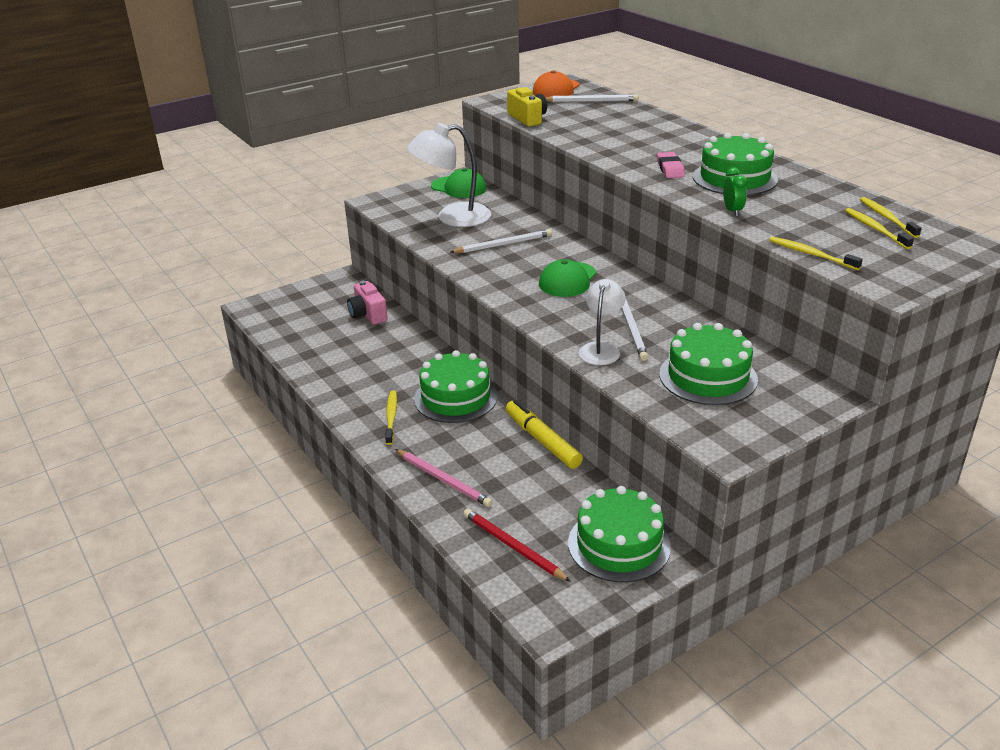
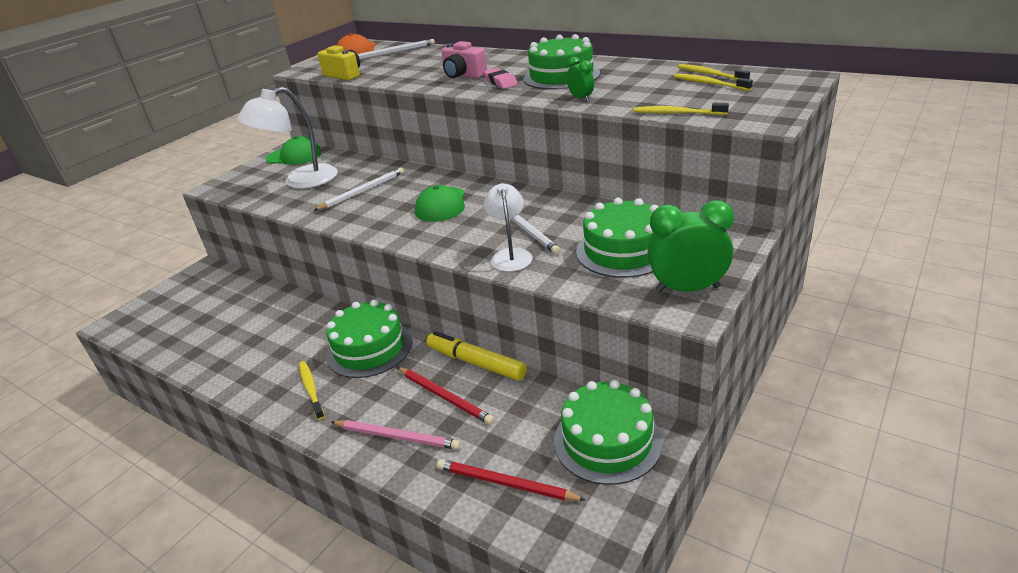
camera: 20 degrees left, 0 degrees up
pink camera [347,281,388,325] -> pink camera moved to [441,41,487,78]
none -> red pencil [397,367,494,425]
none -> green clock [648,200,734,293]

